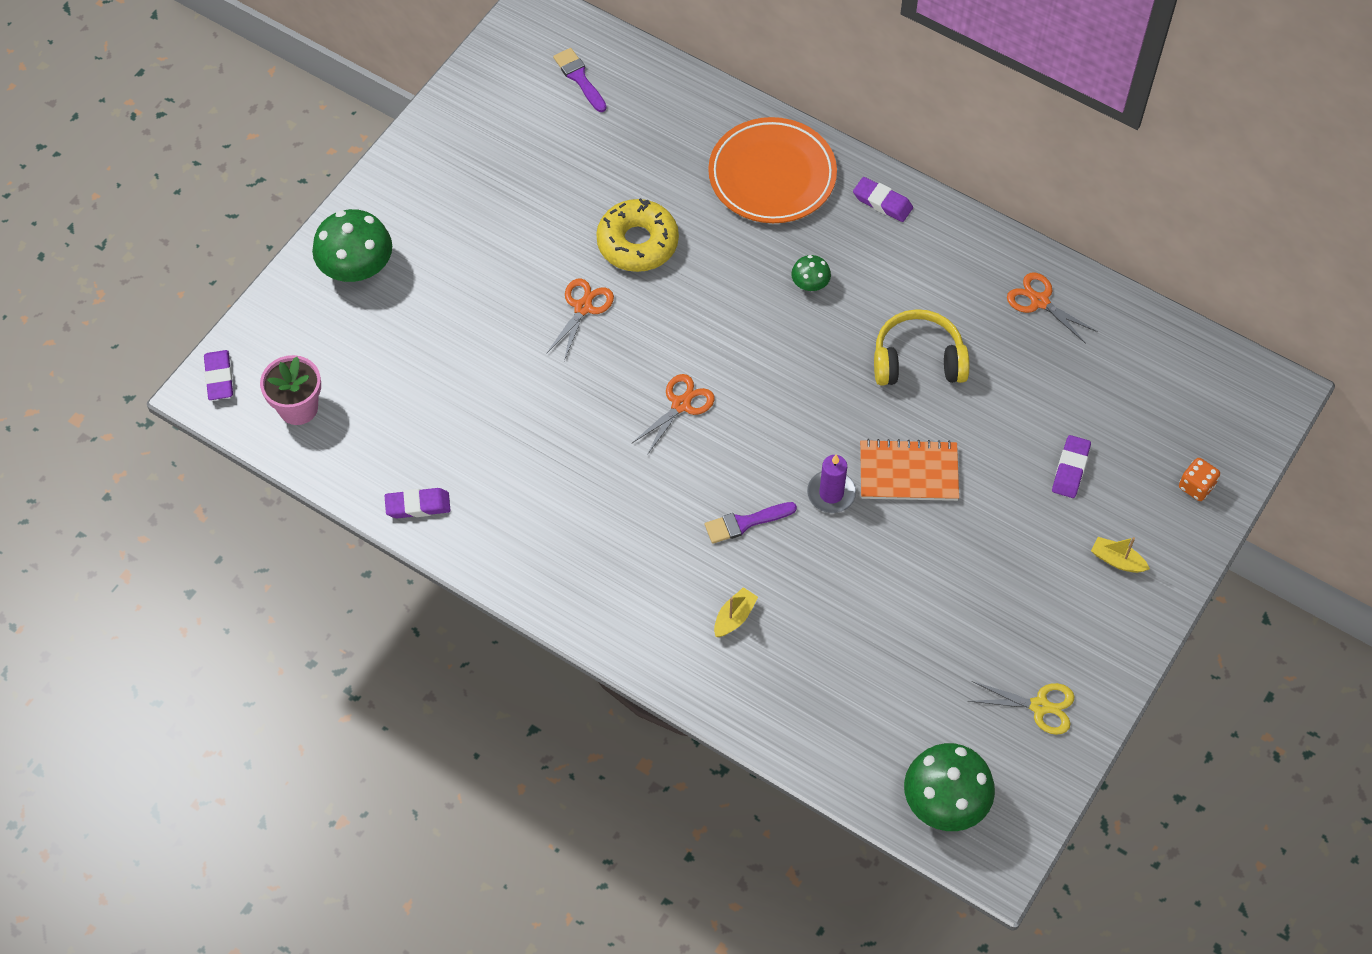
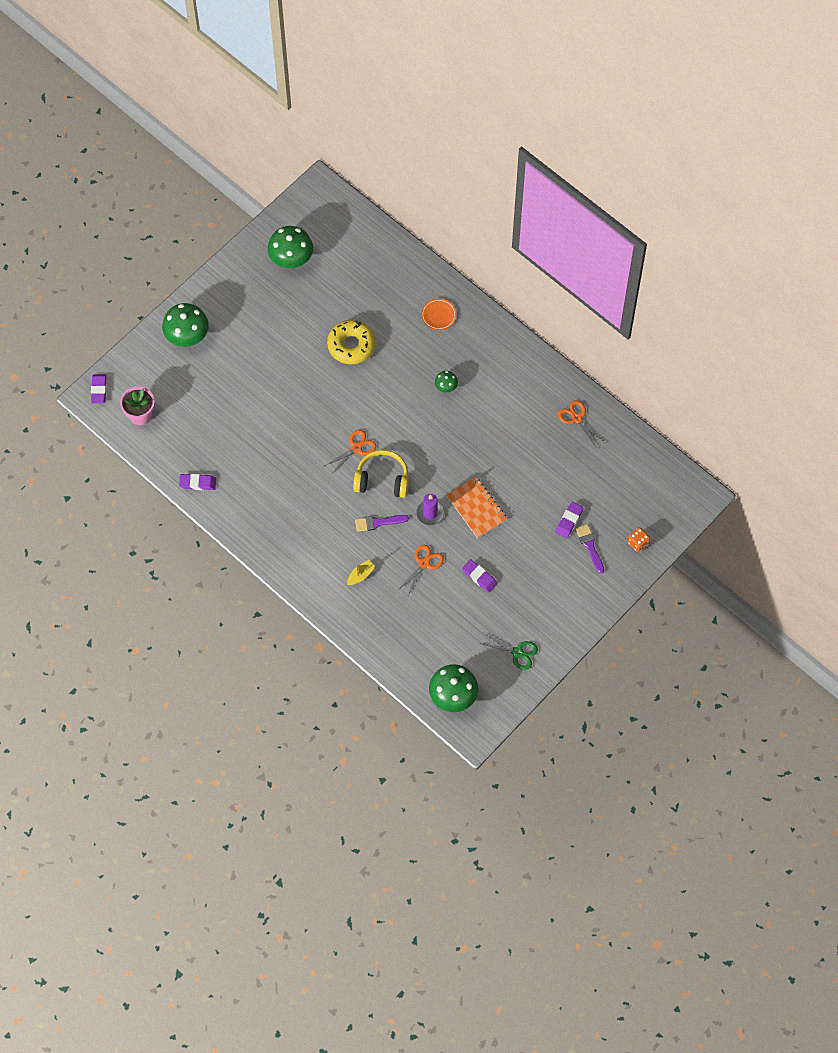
camera: 10 degrees right, 5 degrees up
orange scissors [546,279,614,361] -> orange scissors moved to [397,545,444,597]
purple brush [553,48,606,112] -> purple brush moved to [576,524,604,573]
orange plate [708,117,837,223] -> orange plate [421,299,457,330], size x0.46
purple eraser [853,177,913,222] -> purple eraser moved to [462,559,497,593]
orange notebook [860,439,959,501] -> orange notebook turned 45 degrees clockwise [447,477,507,538]
yellow headphones [874,309,969,386] -> yellow headphones moved to [353,450,409,498]
yellow scissors [968,681,1075,735] -> green scissors [479,633,538,670]
yellow boat [1091,537,1150,573] -> none
none -> green mushroom [268,226,313,268]

